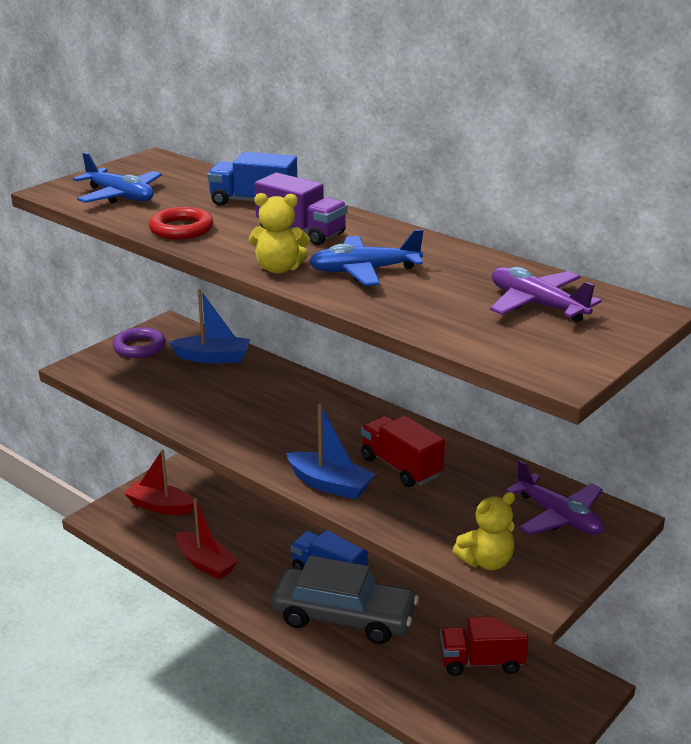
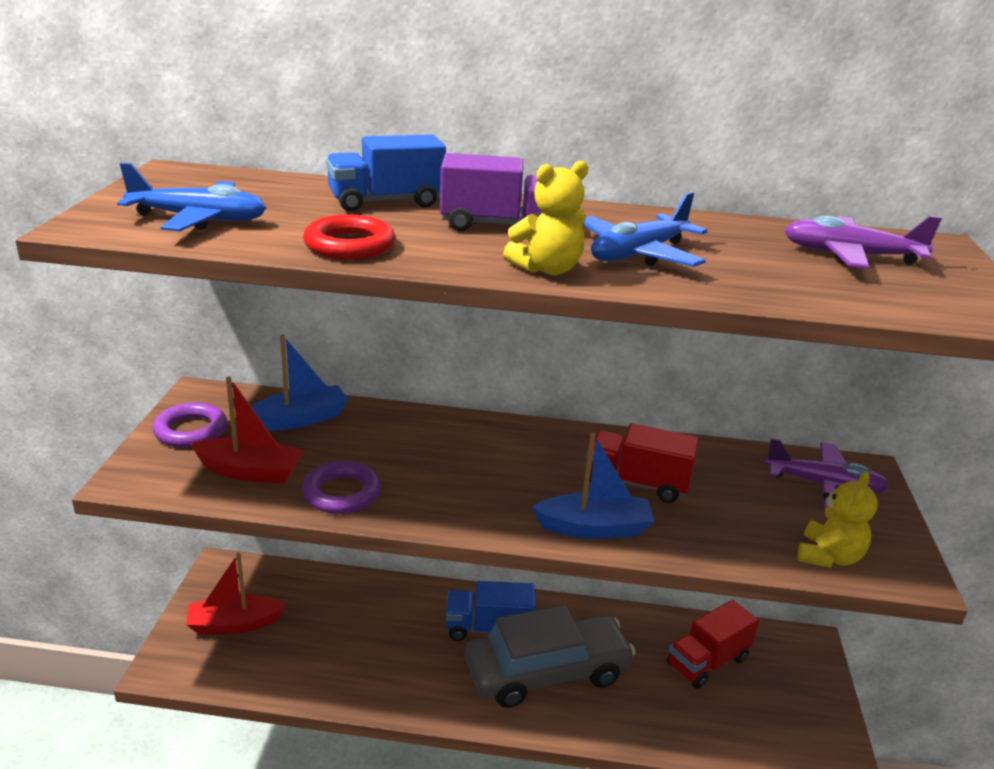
camera: 35 degrees left, 0 degrees up
red boat [176,498,238,580] -> red boat moved to [190,377,304,484]
none -> purple ring [302,461,381,514]

